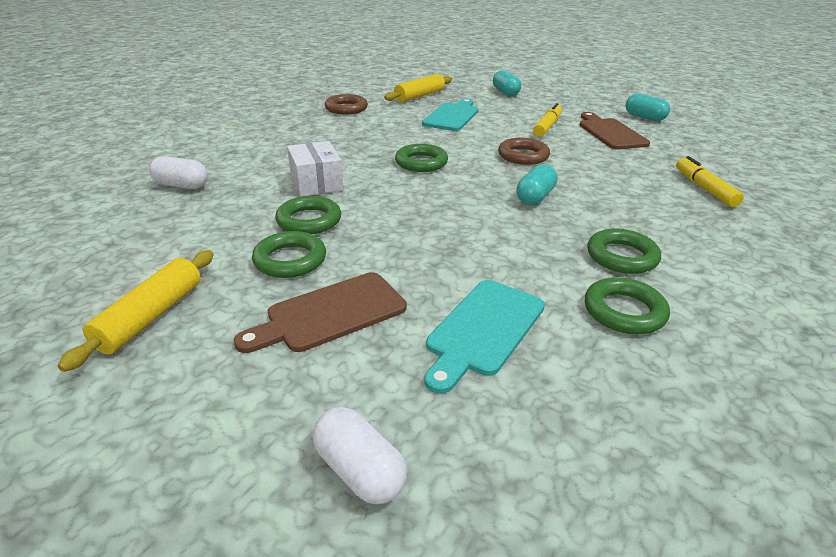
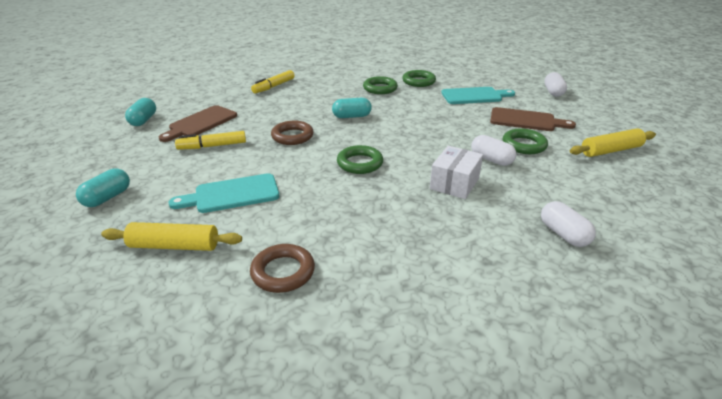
camera: 130 degrees left, 0 degrees up
green ring [275,196,341,234] -> white capsule [471,135,516,166]

